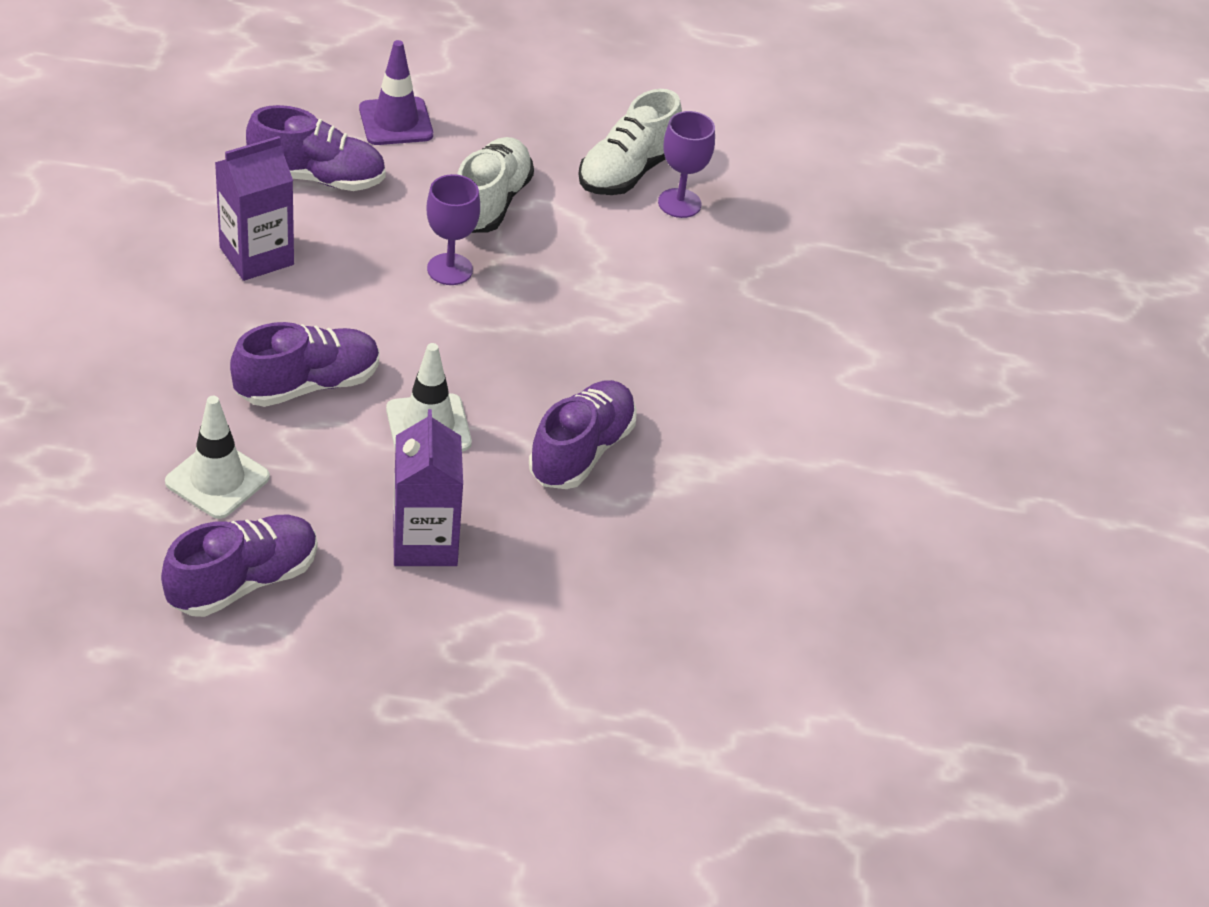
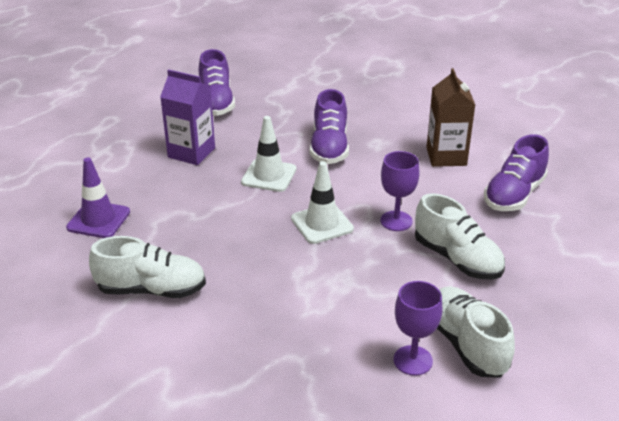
camera: 125 degrees right, 10 degrees down
white traffic cone [165,396,270,519] -> white traffic cone moved to [291,161,354,244]
purple carton [215,136,294,281] -> brown carton [426,68,475,167]
purple traffic cone [359,40,433,145] -> purple traffic cone moved to [66,157,130,238]
purple shoe [529,380,637,489] -> none
none -> white shoe [89,236,206,298]

